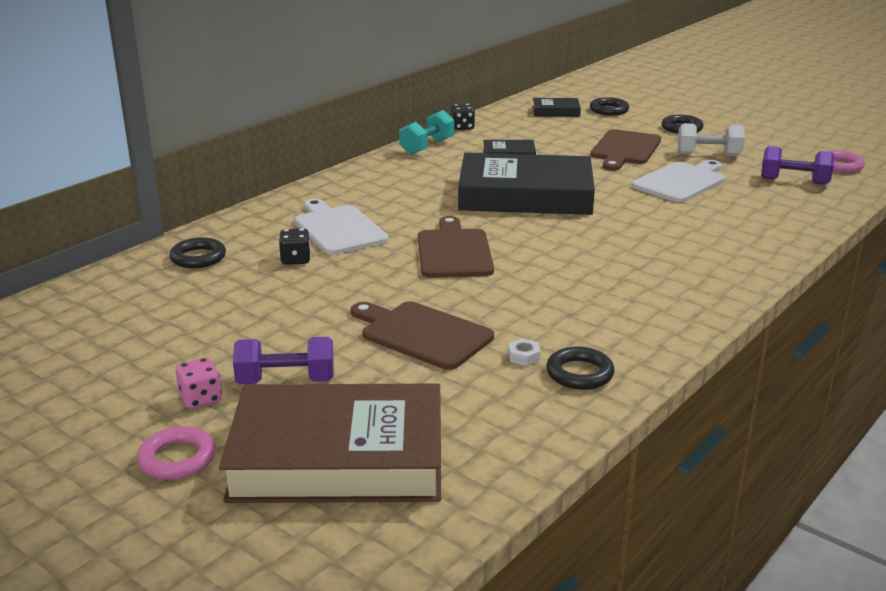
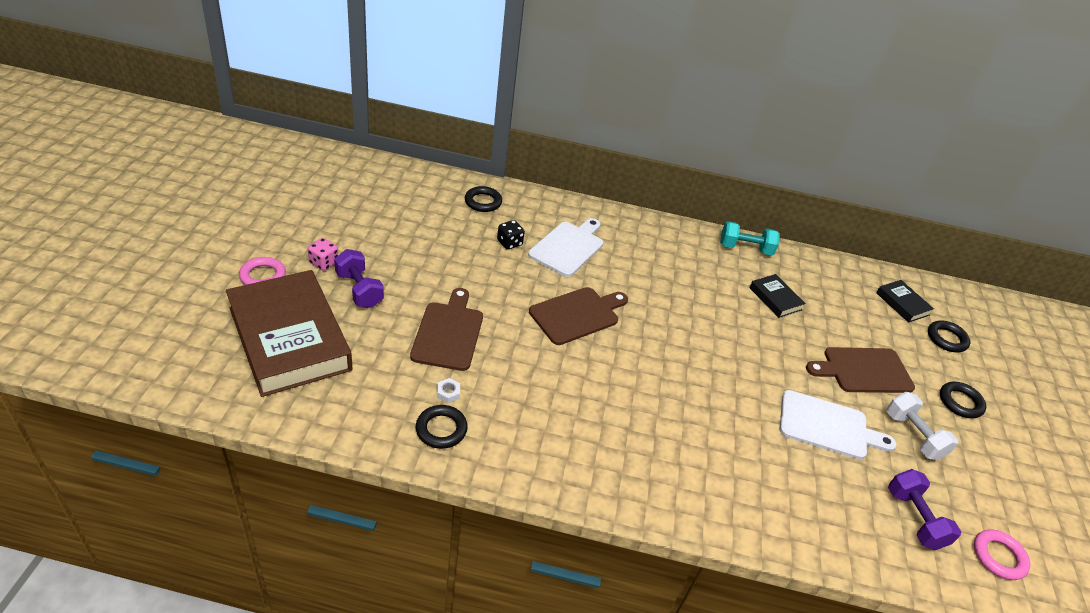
camera: 55 degrees right, 15 degrees up
black dice [451,104,475,130] -> none
black book [458,153,595,215] -> none

